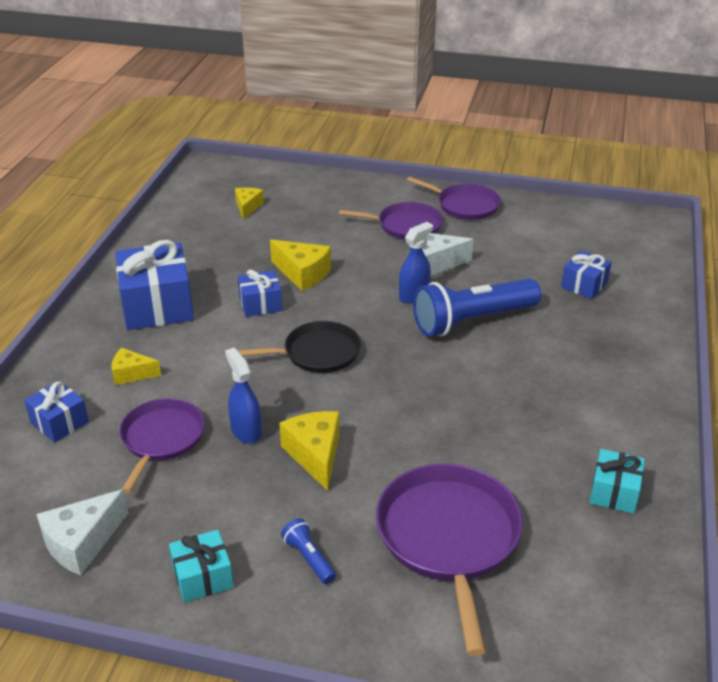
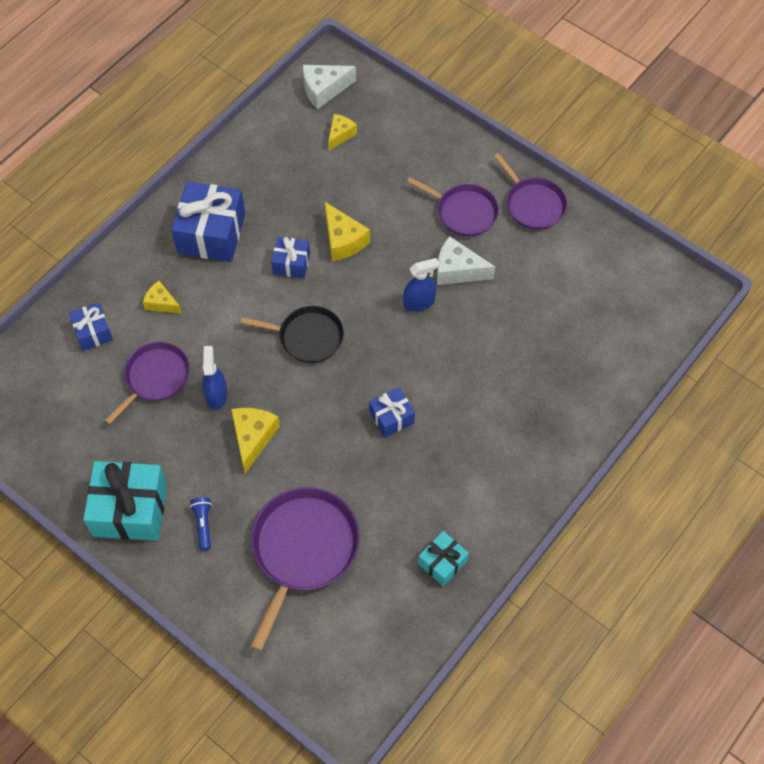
camera: 25 degrees right, 25 degrees up
white cheese [36,489,128,575] -> white cheese moved to [303,65,356,109]
turquoise gift [169,530,234,603] -> turquoise gift [83,461,167,541], size x1.85
blue flashlight [413,279,541,337] -> none
blue gift [561,251,612,299] -> blue gift moved to [369,387,415,438]

